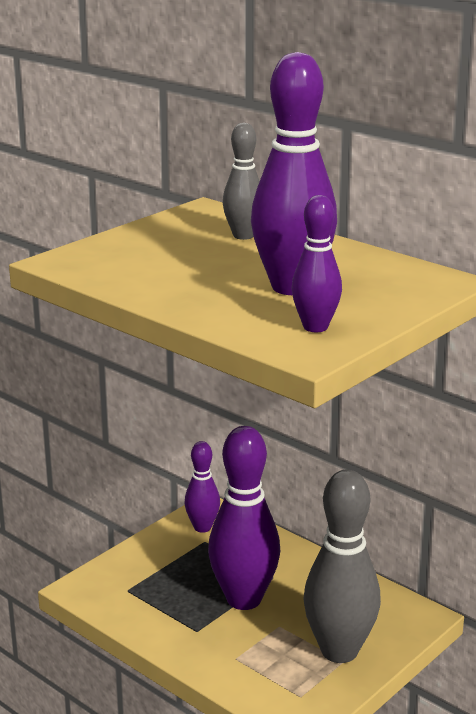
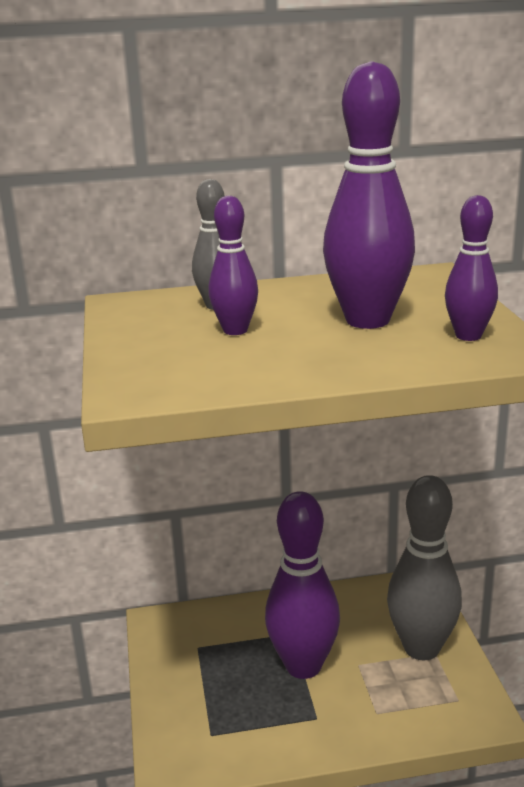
camera: 50 degrees left, 0 degrees up
purple bowling pin [185,441,220,533] -> purple bowling pin moved to [208,196,258,335]

